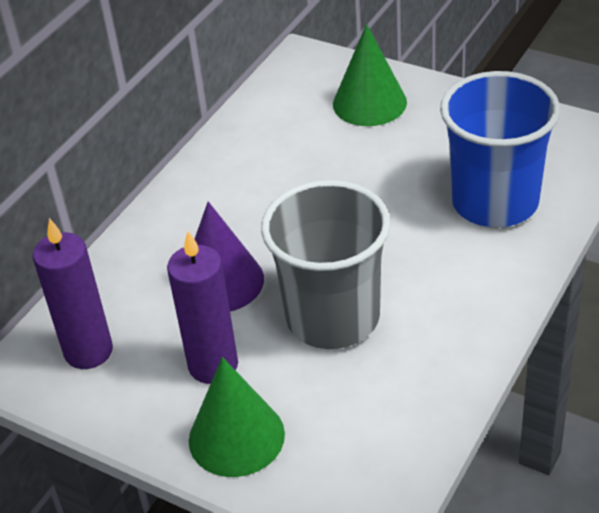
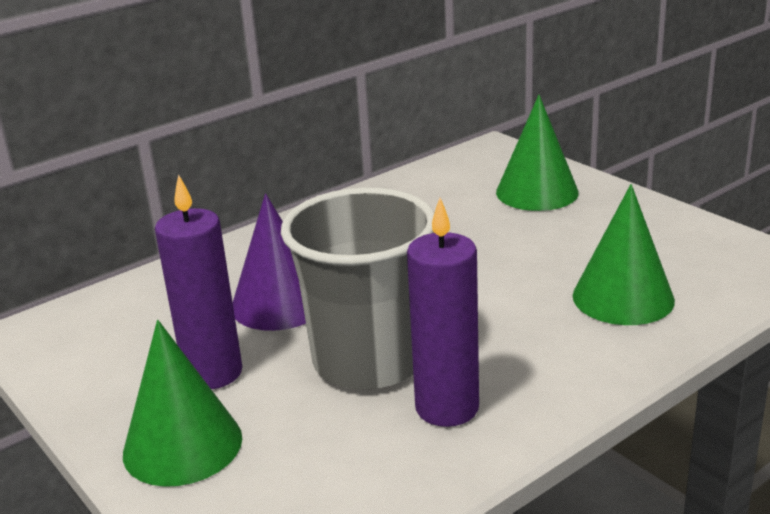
camera: 20 degrees right, 15 degrees down
purple candle [33,218,113,369] -> purple candle moved to [407,198,479,427]
blue cup [440,71,560,228] -> green cone [573,184,675,325]

